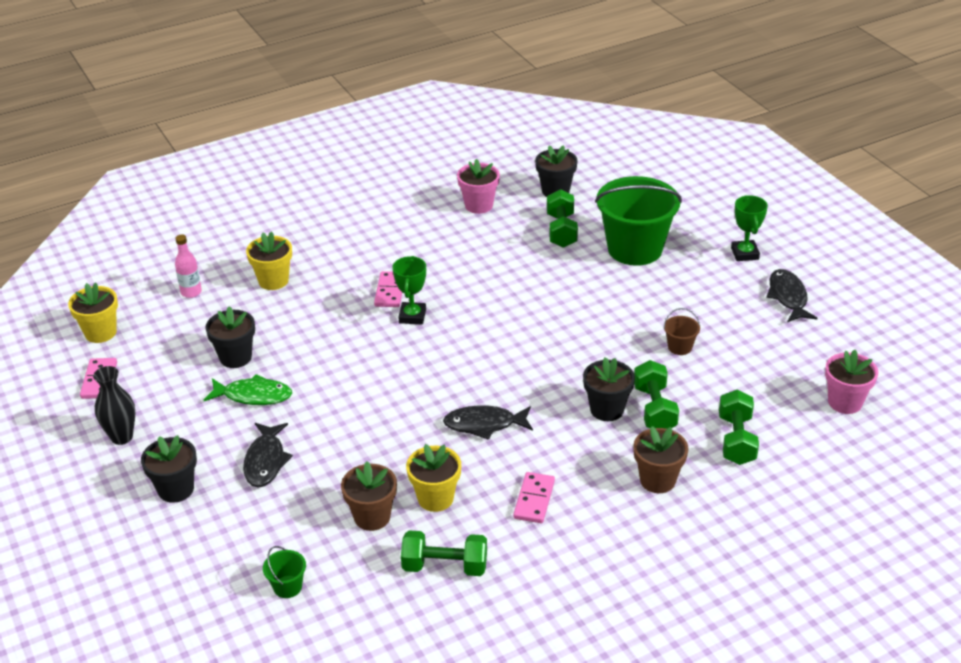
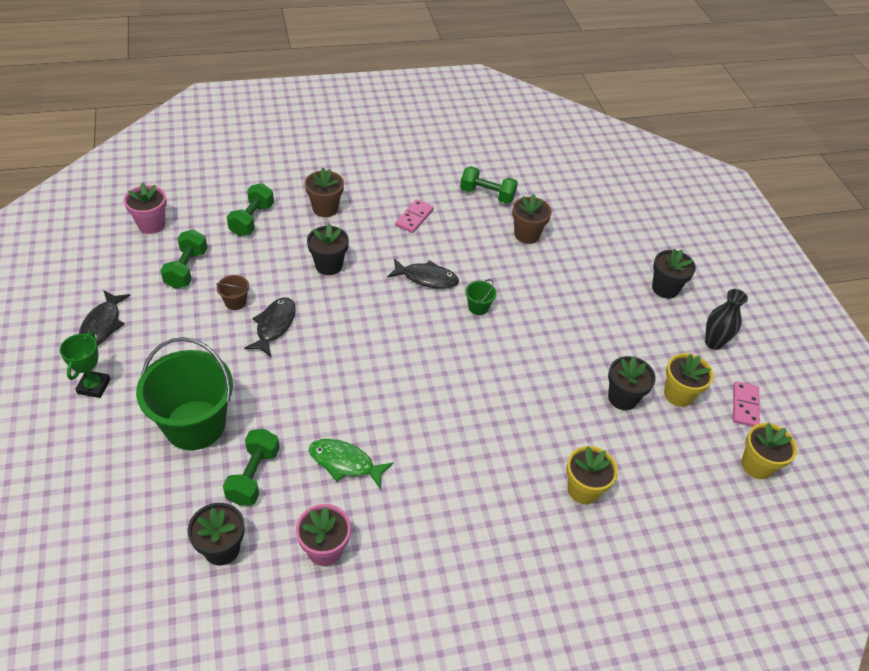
camera: 170 degrees left, 10 degrees up
pink bottle [175,234,202,298] -> none
green fish [204,374,292,405] -> green fish moved to [309,439,393,489]
black fish [243,423,293,488] -> black fish moved to [244,297,296,357]
green bucket [263,546,306,598] -> green bucket moved to [465,279,497,315]
pink domino [374,271,402,307] -> none
green trophy [393,256,426,324] -> none
yellow flower pot [406,444,461,512] -> yellow flower pot moved to [664,353,713,407]
green dumbbell [634,360,679,429] -> green dumbbell moved to [160,229,207,289]

